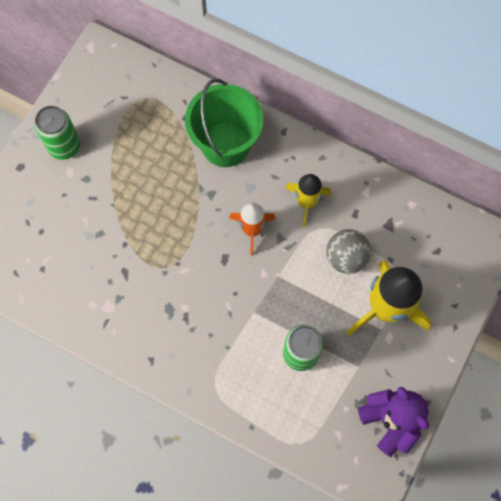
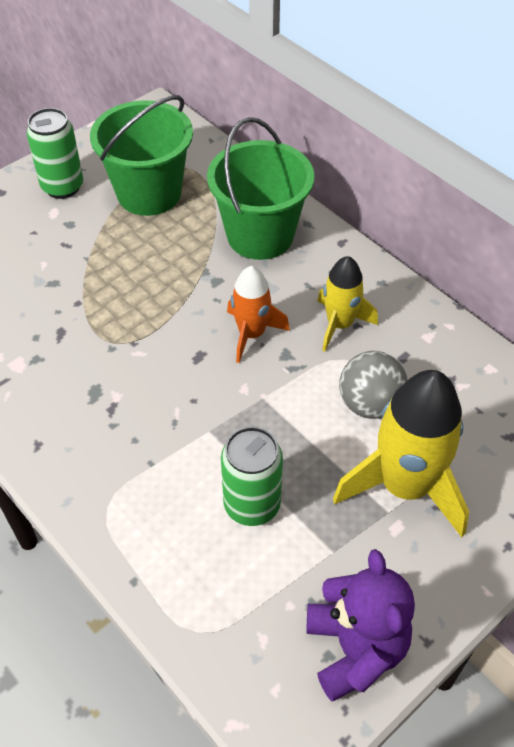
camera: 20 degrees right, 20 degrees down
none -> green bucket [90,95,193,216]

